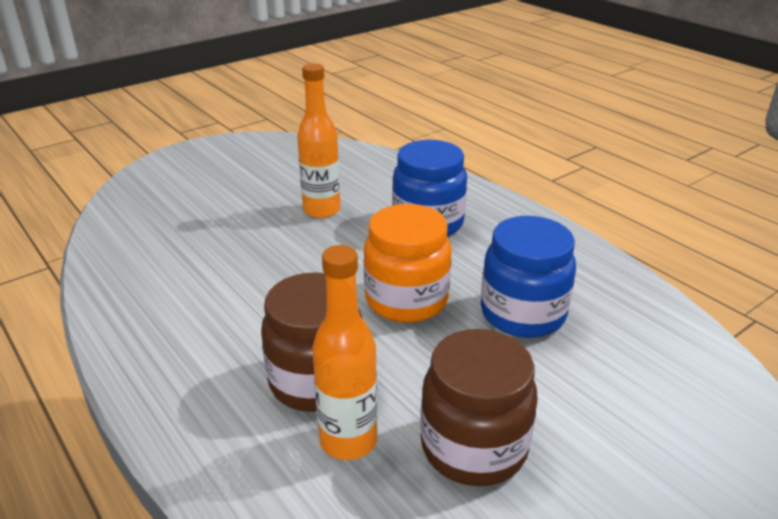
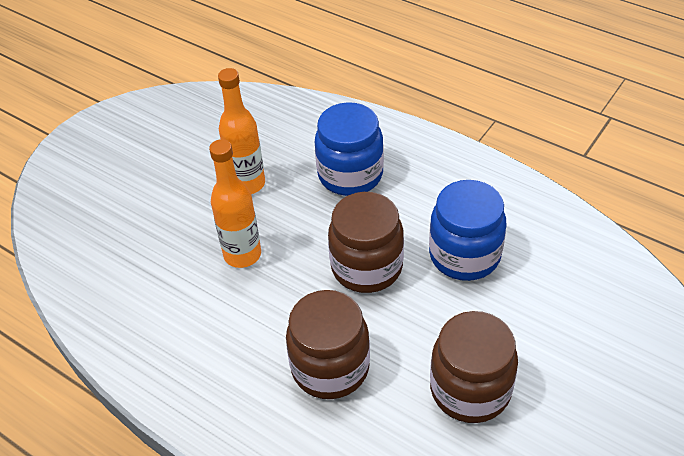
camera: 15 degrees left, 15 degrees up
orange bottle [312,245,377,460] -> orange bottle moved to [209,139,261,268]
orange jar [363,204,452,323] -> brown jar [328,192,404,293]

